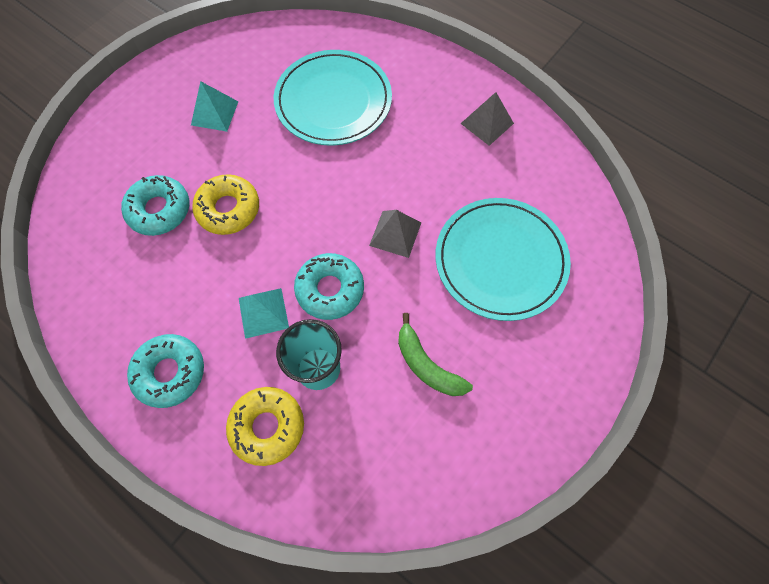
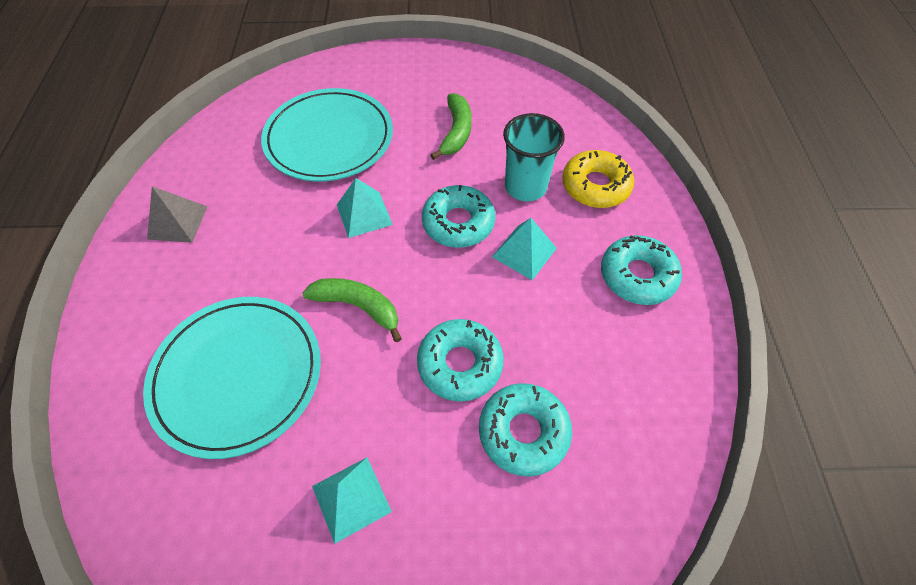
camera: 130 degrees left, 10 degrees down
yellow donut [192,174,259,235] -> turquoise donut [417,319,504,402]
grey pyramid [369,210,421,258] -> turquoise pyramid [337,178,393,238]
none -> green banana [302,278,402,342]

